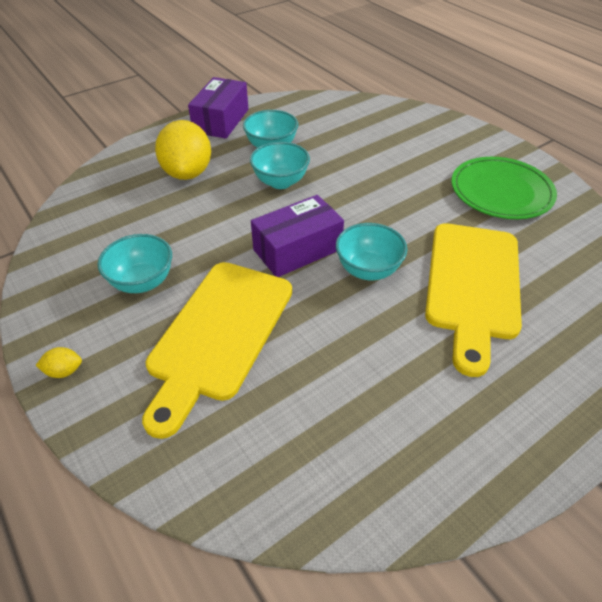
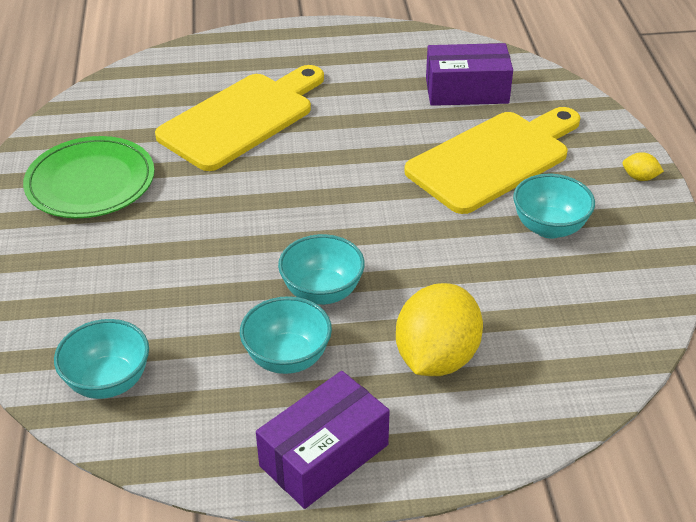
camera: 150 degrees left, 5 degrees down
purple box [251,195,344,277] -> purple box moved to [426,43,513,106]
turquoise bowl [336,223,408,280] -> turquoise bowl moved to [54,319,149,399]

